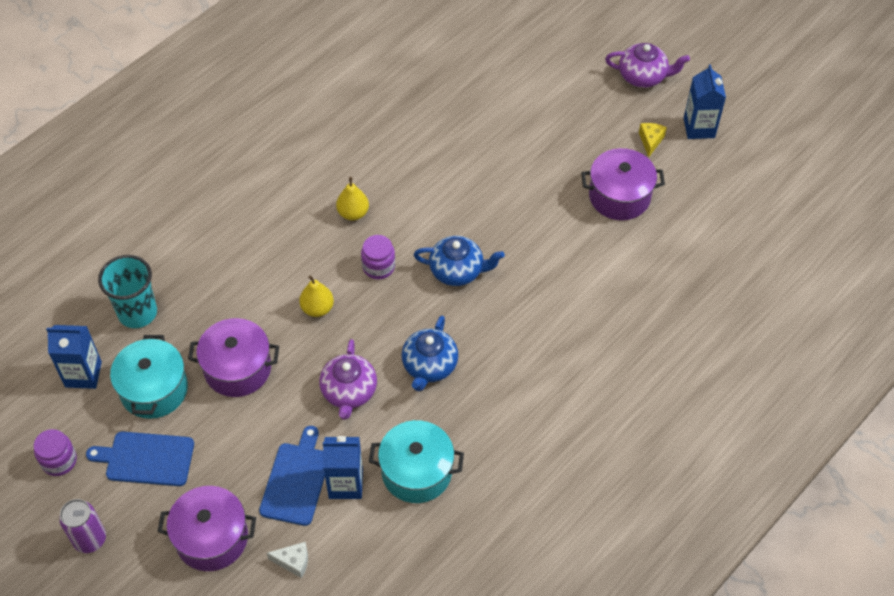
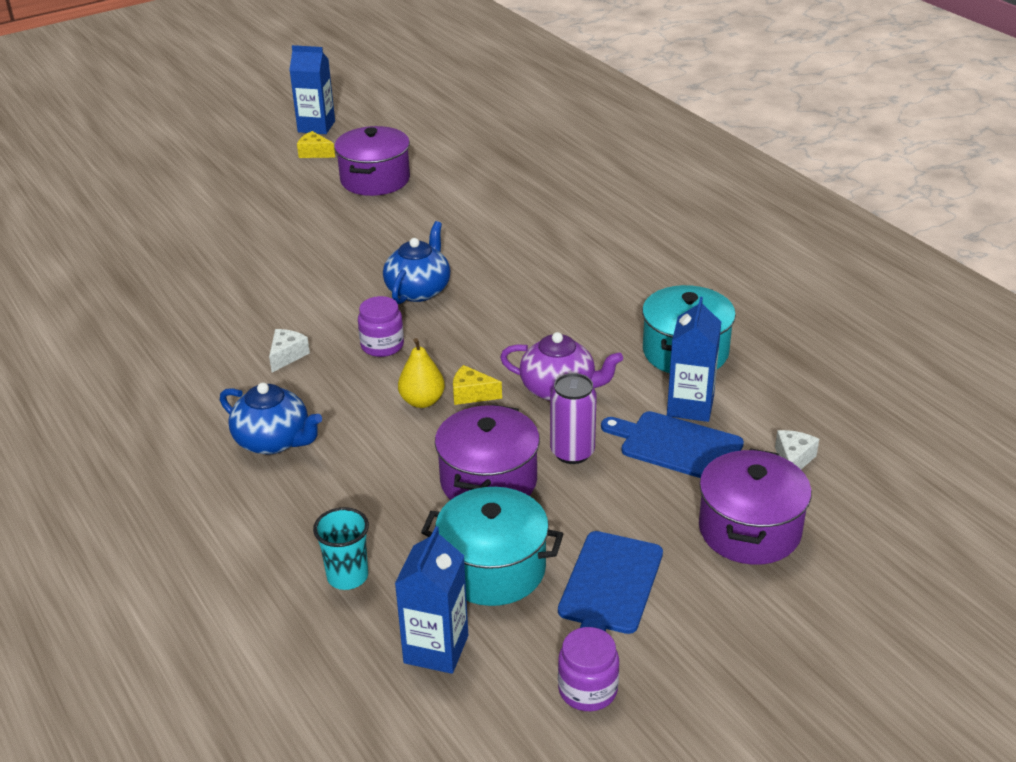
camera: 75 degrees left, 20 degrees down
purple can [59,499,106,553] -> purple can moved to [550,373,597,464]
turquoise cup [98,255,157,328] -> turquoise cup [313,507,369,590], size x0.66
yellow pear [336,177,369,220] -> white cheese [269,329,310,373]
blue teapot [402,316,458,391] -> blue teapot moved to [220,382,322,454]
purple teapot [605,43,690,88] -> none
none -> yellow cheese [453,365,502,405]

